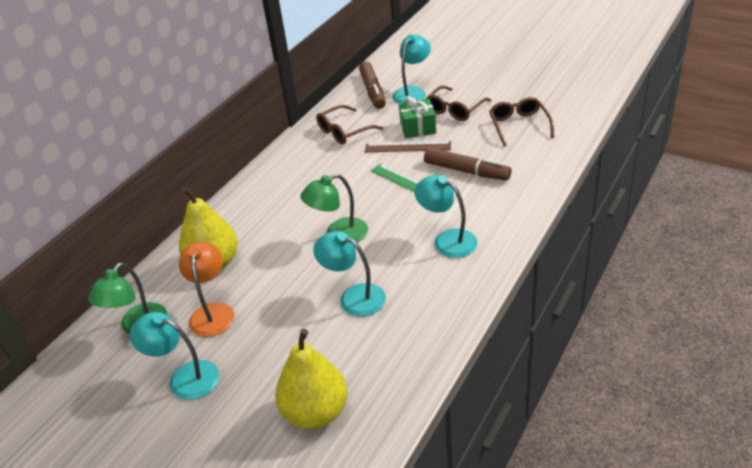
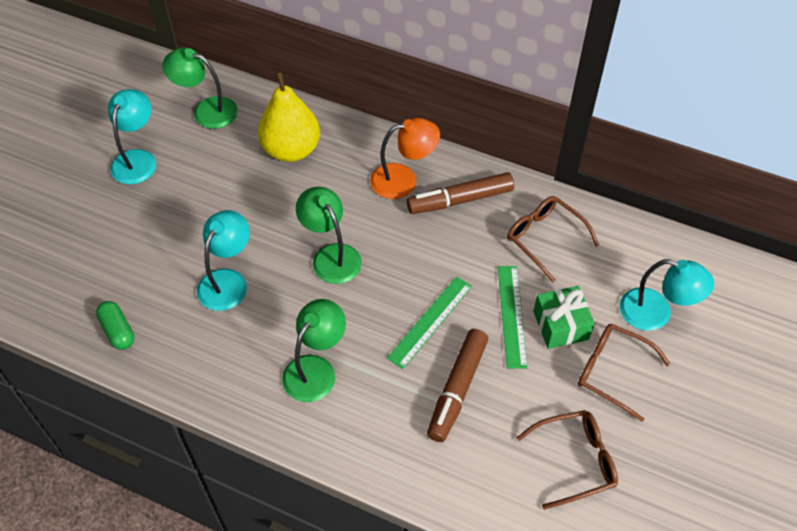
camera: 80 degrees right, 15 degrees up
orange lamp [179,242,235,337] -> orange lamp moved to [370,118,440,199]
yellow pear [275,329,348,429] -> none
brown marker [359,61,386,109] -> brown marker moved to [407,172,514,214]
brown ruler [365,141,451,152] -> green ruler [498,266,528,369]
turquoise lamp [414,175,478,258] -> green lamp [282,299,346,402]
none -> green capsule [96,301,134,350]

